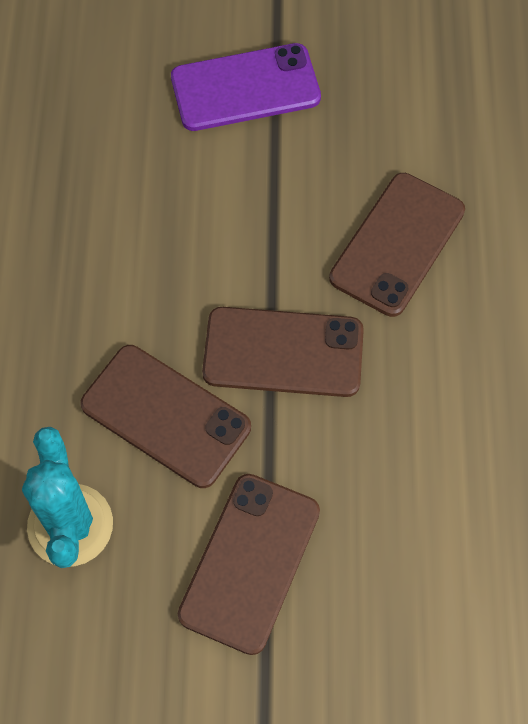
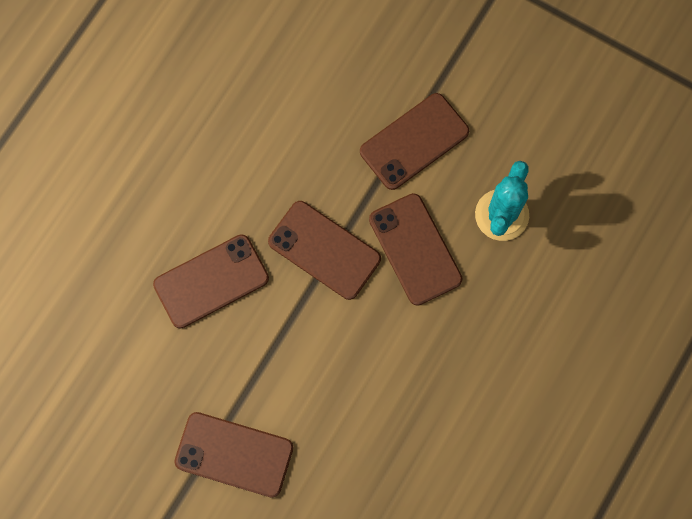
camera: 150 degrees left, 10 degrees up
purple phone [171,43,321,131] -> brown phone [174,412,293,498]

